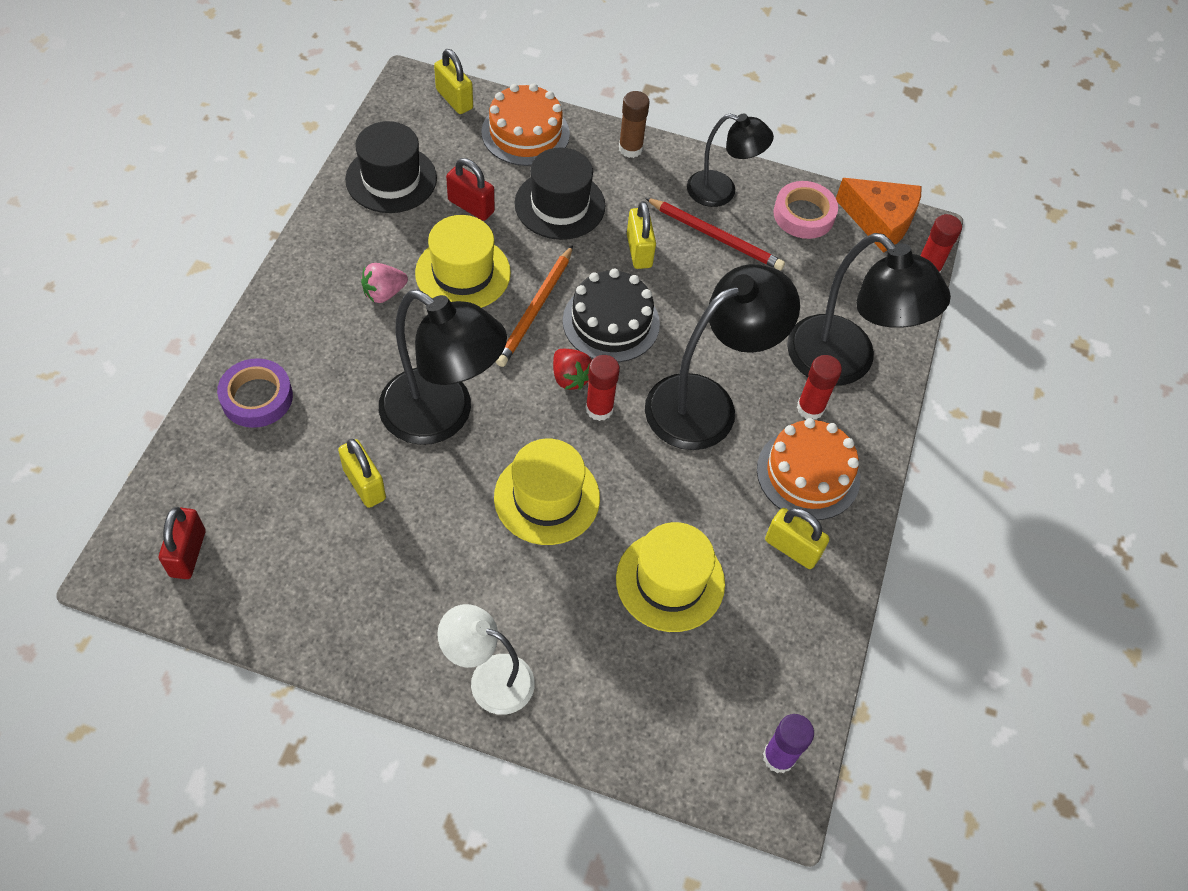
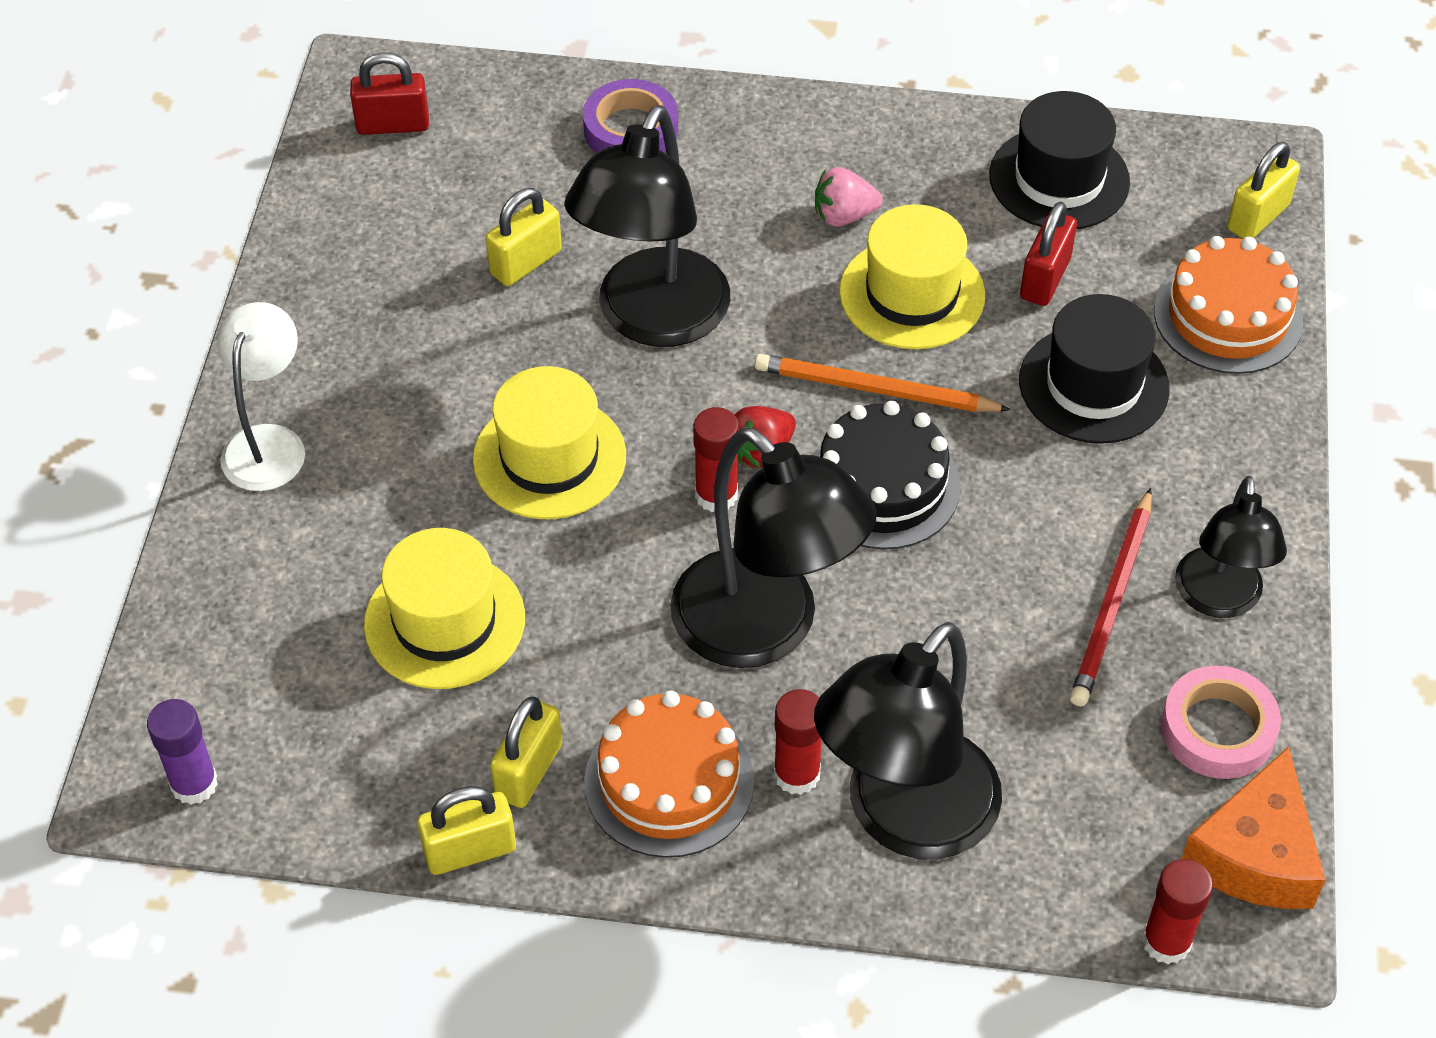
camera: 85 degrees right, 5 degrees down
pink strawberry [361,263,408,303] -> pink strawberry turned 60 degrees counterclockwise [815,167,883,226]
brown glue stick [619,91,650,158] -> none
yellow padlock [627,201,656,269] -> yellow padlock moved to [417,786,516,875]

